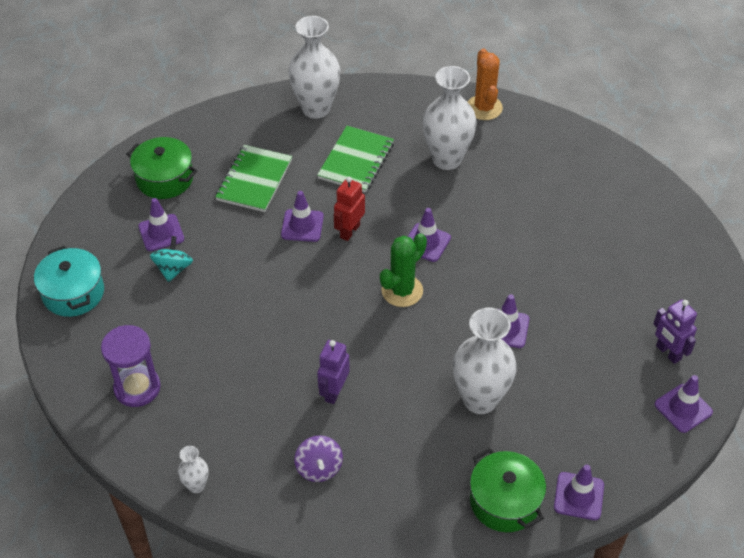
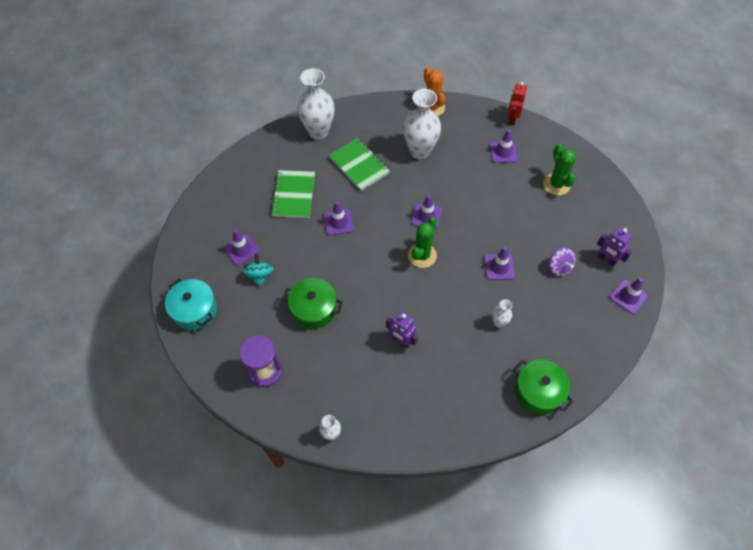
camera: 15 degrees left, 10 degrees up
green pot [126,137,197,199] -> green pot moved to [282,278,343,329]
purple spinning top [294,435,343,482] -> purple spinning top moved to [549,247,576,277]
green notebook [317,126,394,193] -> green notebook turned 45 degrees counterclockwise [329,138,390,191]
purple robot [317,340,350,404] -> purple robot turned 60 degrees counterclockwise [386,311,418,348]
red robot [334,177,365,241] -> red robot moved to [507,82,527,125]
white vase [453,308,517,414] -> white vase [492,299,512,328], size x0.46
purple traffic cone [554,464,604,520] -> purple traffic cone moved to [489,129,518,163]
none -> green cactus [543,144,576,195]

